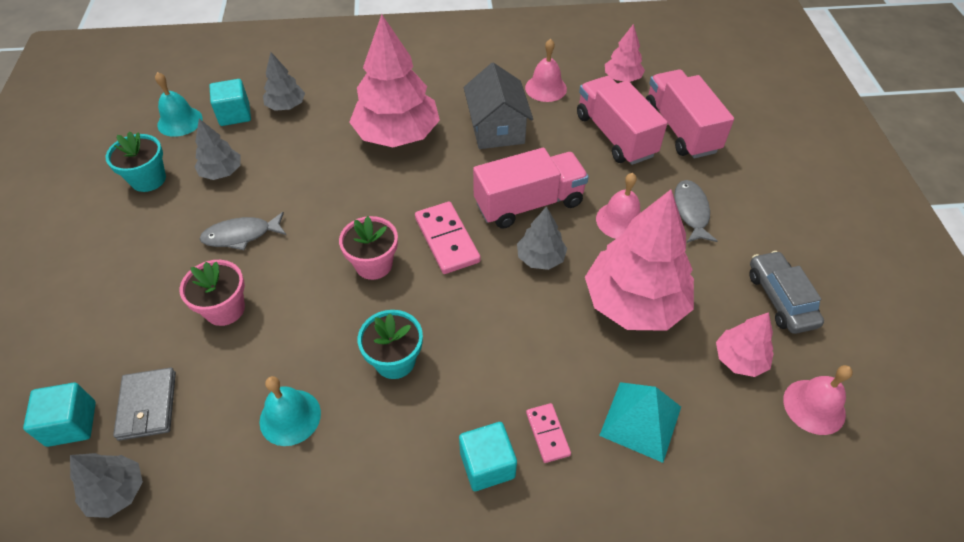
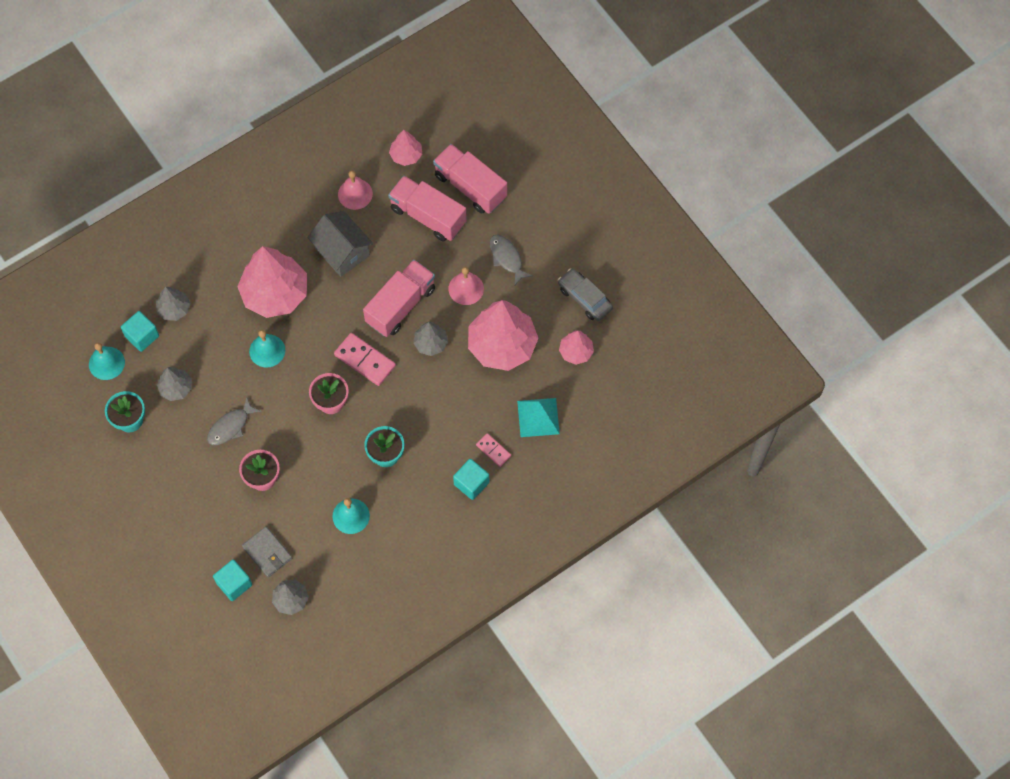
camera: 30 degrees left, 15 degrees up
pink bell [783,365,853,435] -> none
none -> turquoise bell [249,330,285,368]

